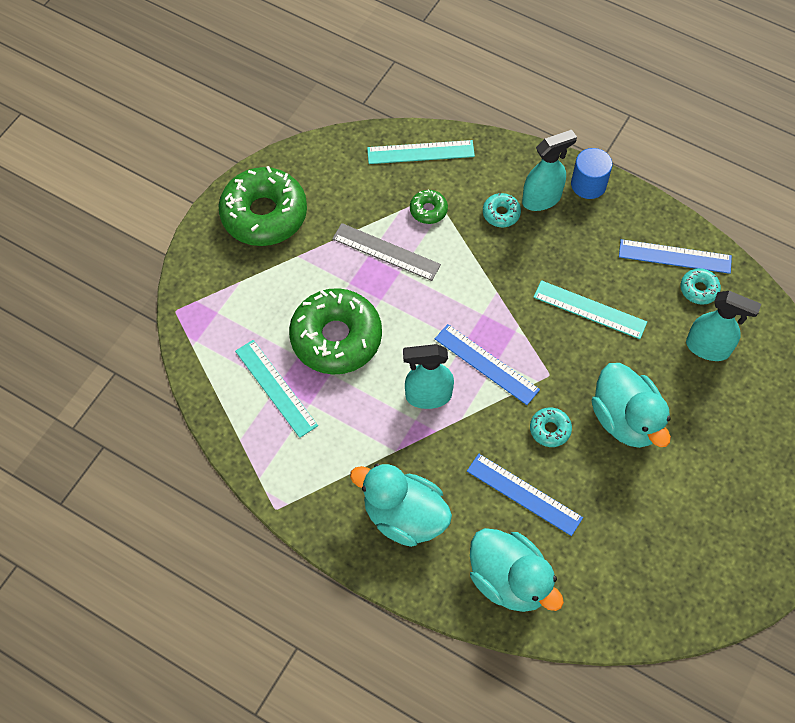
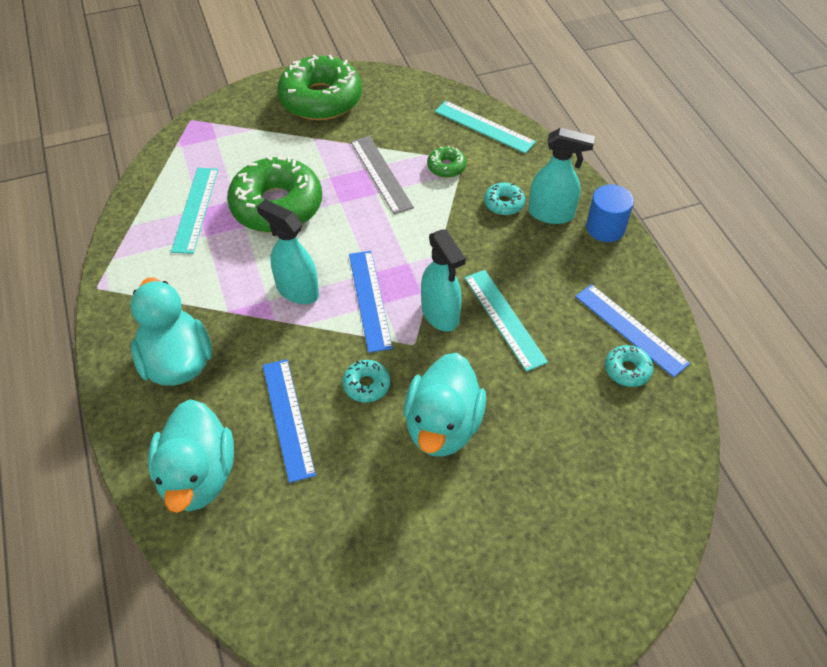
camera: 40 degrees right, 10 degrees down
turquoise spray bottle [686,291,761,361] -> turquoise spray bottle moved to [421,229,466,332]

